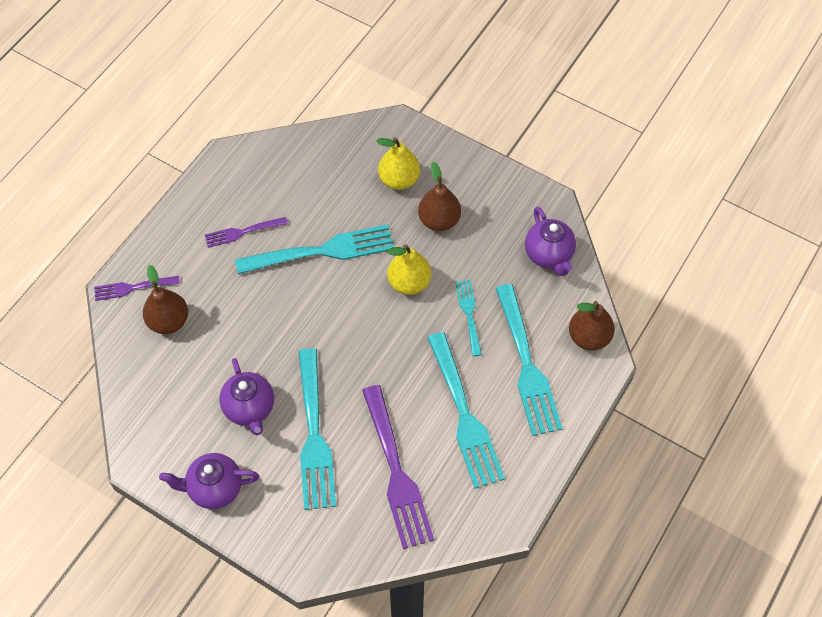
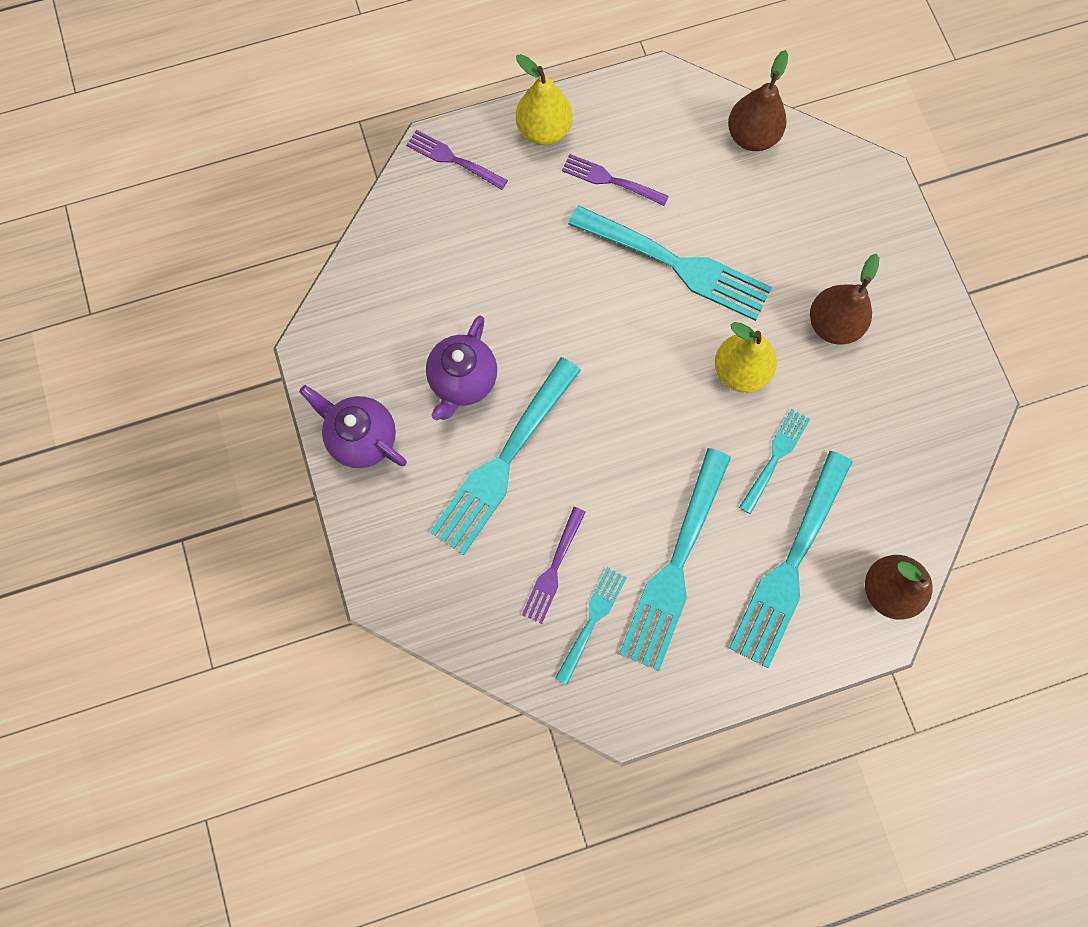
camera: 40 degrees right, 15 degrees up
brown pear [143,265,188,334] -> brown pear moved to [728,50,788,151]
purple fork [362,385,434,549] -> purple fork [522,507,586,624], size x0.53
yellow pear [376,137,420,190] -> yellow pear moved to [516,54,572,145]
purple teapot [525,206,576,276] -> none
none -> turquoise fork [555,567,627,685]

